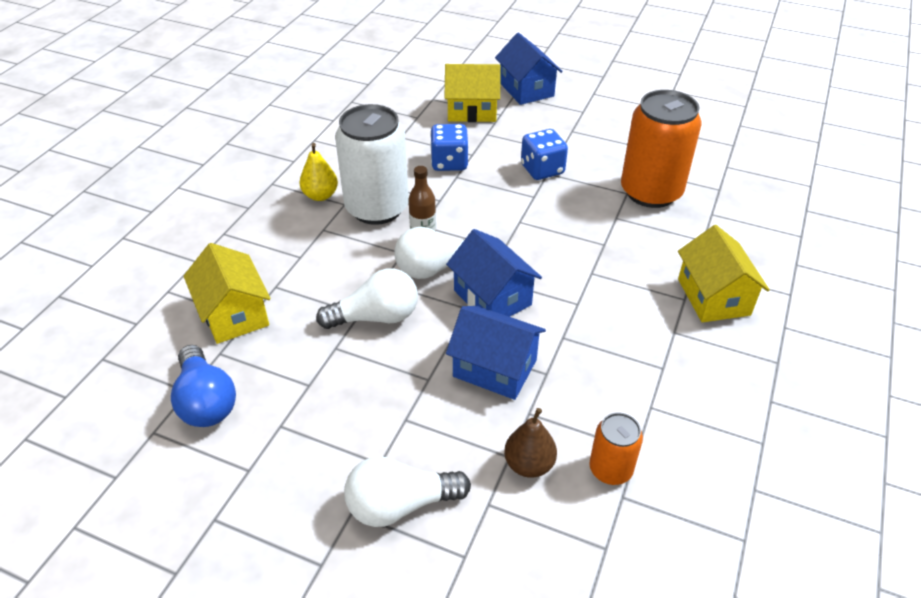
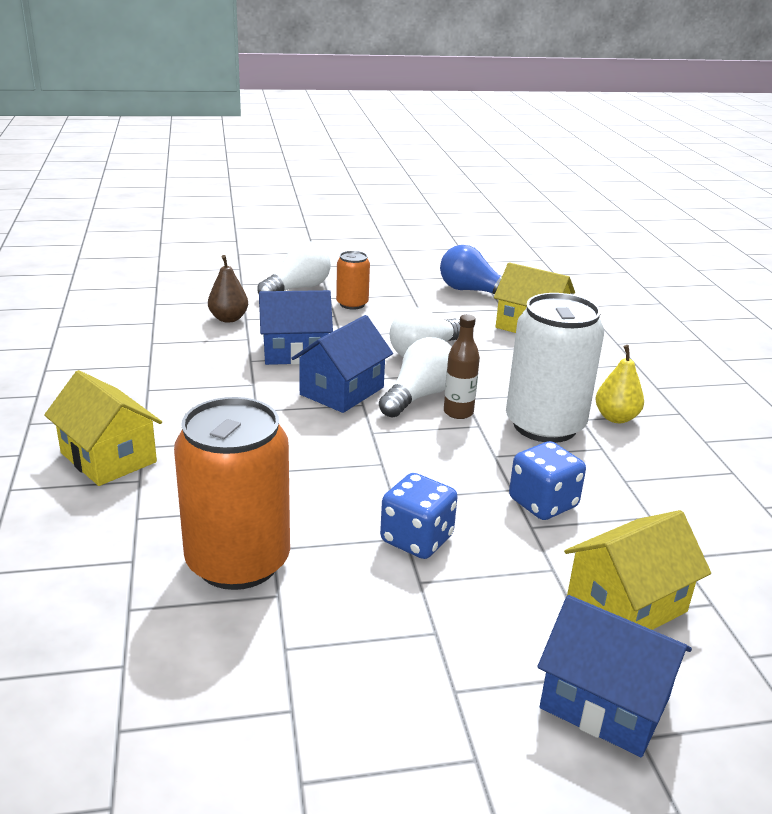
camera: 145 degrees right, 15 degrees down
blue house [446,229,542,317] -> blue house turned 75 degrees counterclockwise [291,315,393,413]
orange can [590,412,643,485] -> orange can moved to [336,251,370,310]

